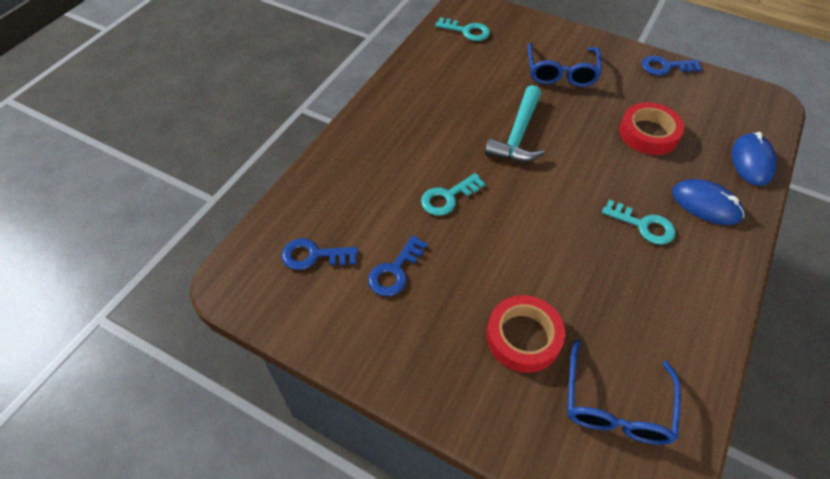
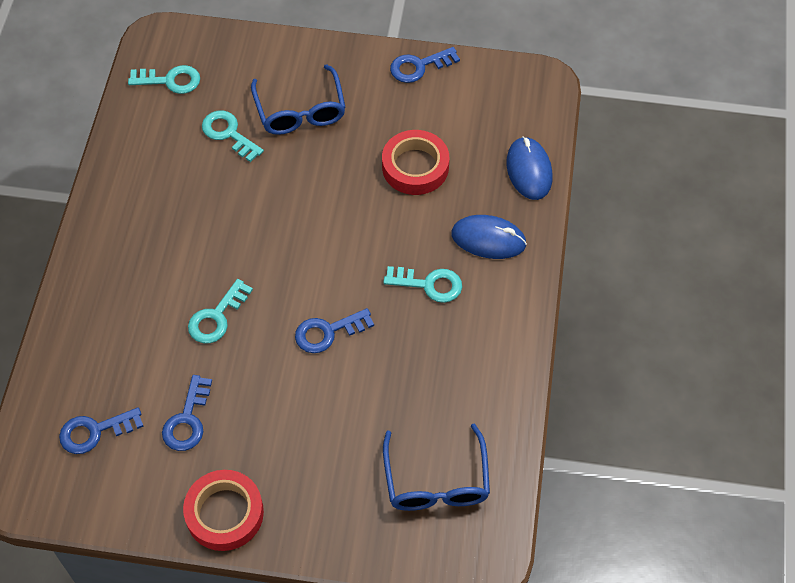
camera: 20 degrees left, 5 degrees up
turquoise hammer [485,85,545,162] -> none
red tape [487,295,565,373] -> red tape moved to [183,470,264,551]
none -> turquoise key [202,110,264,162]
none -> blue key [295,308,374,353]

